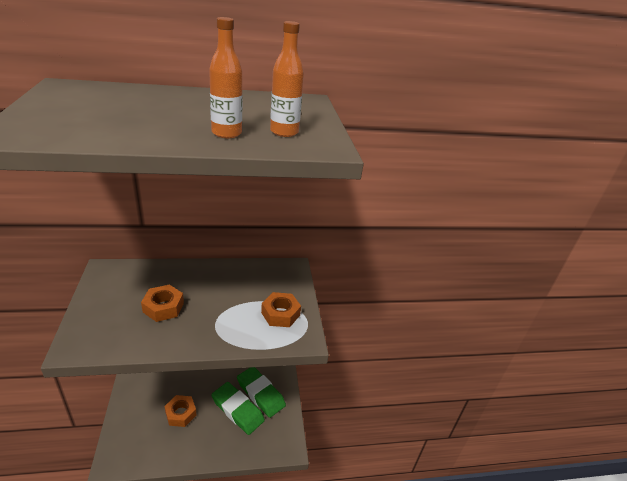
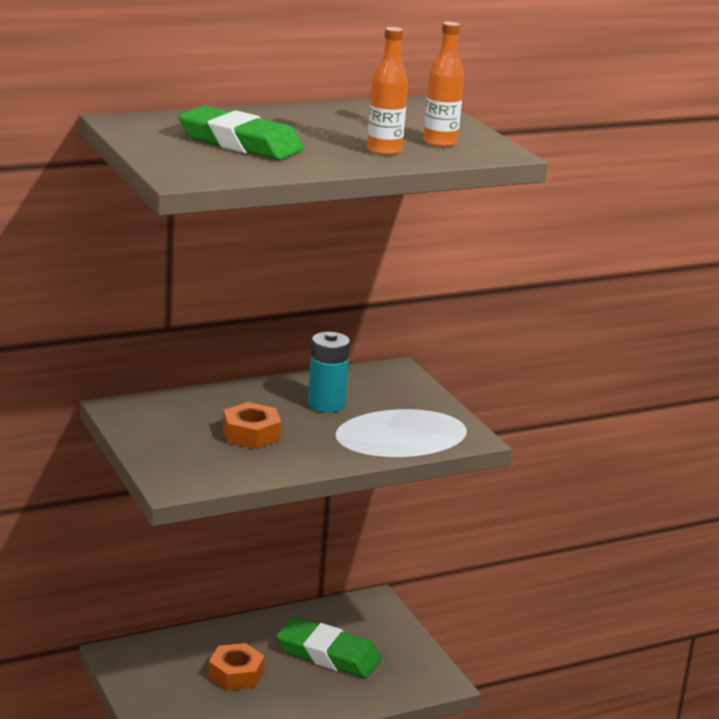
camera: 15 degrees left, 10 degrees down
green eraser [237,367,286,418] -> green eraser moved to [178,106,304,160]
orange nut [261,292,301,327] -> none
none -> turquoise battery [308,332,350,413]

